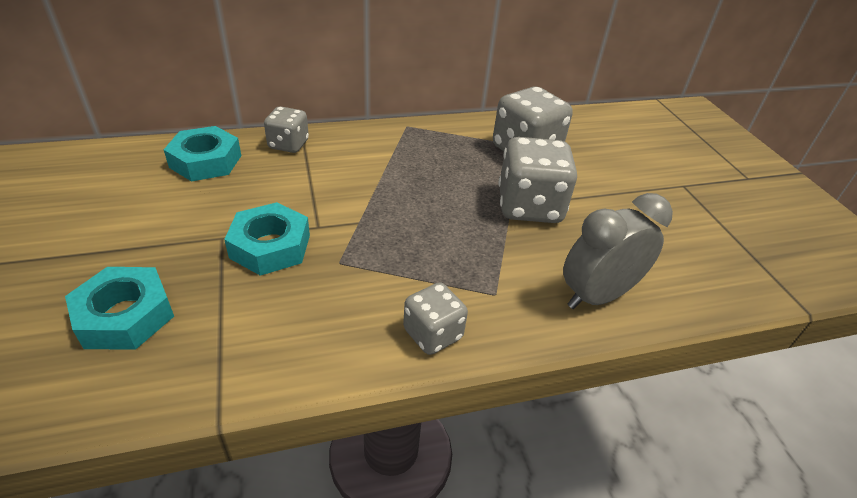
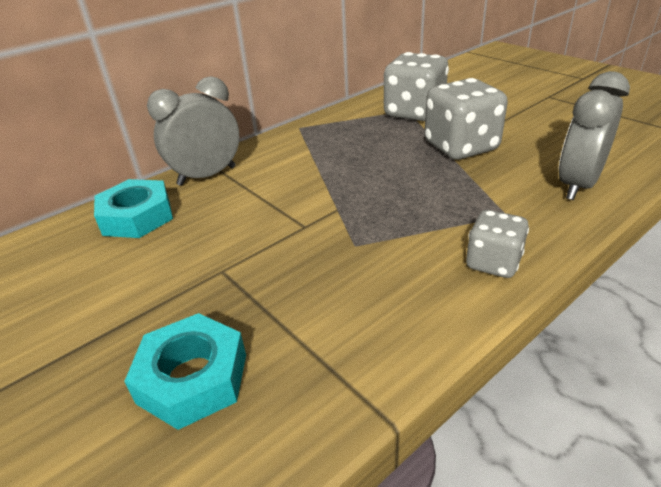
camera: 20 degrees left, 5 degrees down
turquoise nut [224,202,310,276] -> none
grey dice [264,106,309,153] -> grey clock [147,76,239,186]

